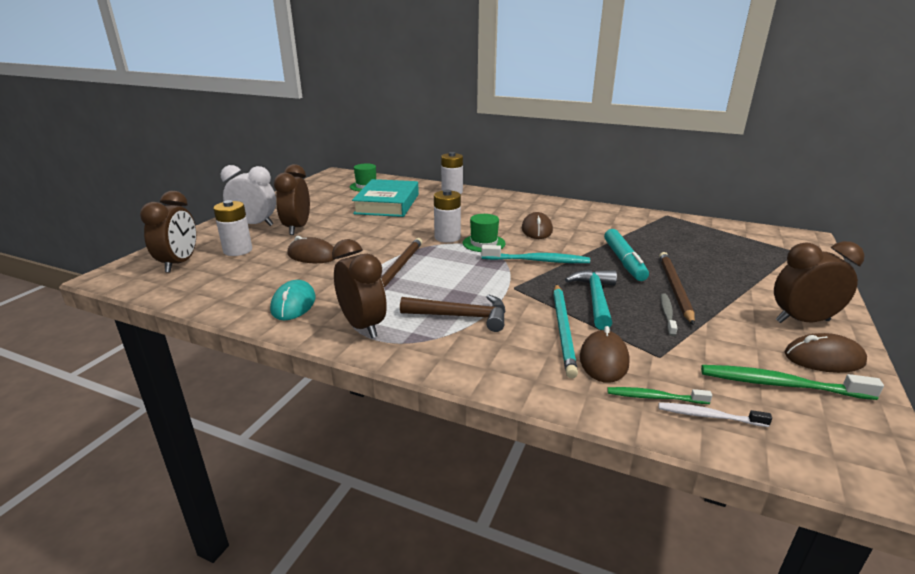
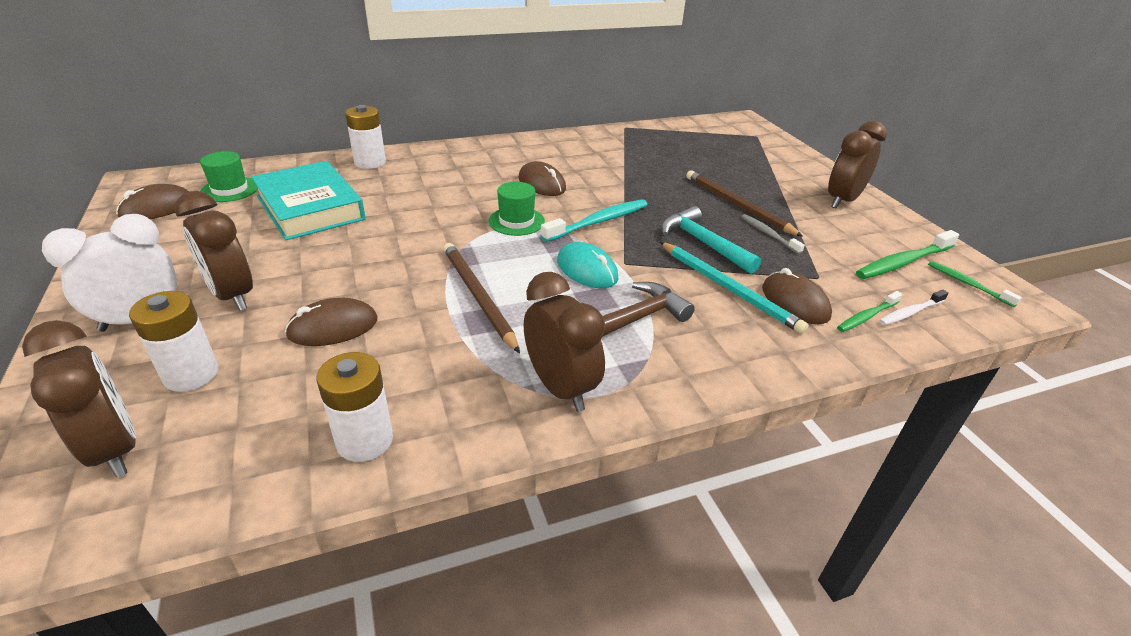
camera: 45 degrees left, 10 degrees up
turquoise mouse [270,280,316,320] -> turquoise mouse moved to [557,242,619,288]
brown clock [332,239,387,338] -> brown clock turned 45 degrees clockwise [524,272,605,412]
white battery [434,190,461,243] -> white battery moved to [316,352,393,462]
turquoise marker [604,229,649,281] -> none
brown mouse [785,333,867,373] -> brown mouse moved to [116,184,189,219]
none -> green toothbrush [928,261,1022,307]

